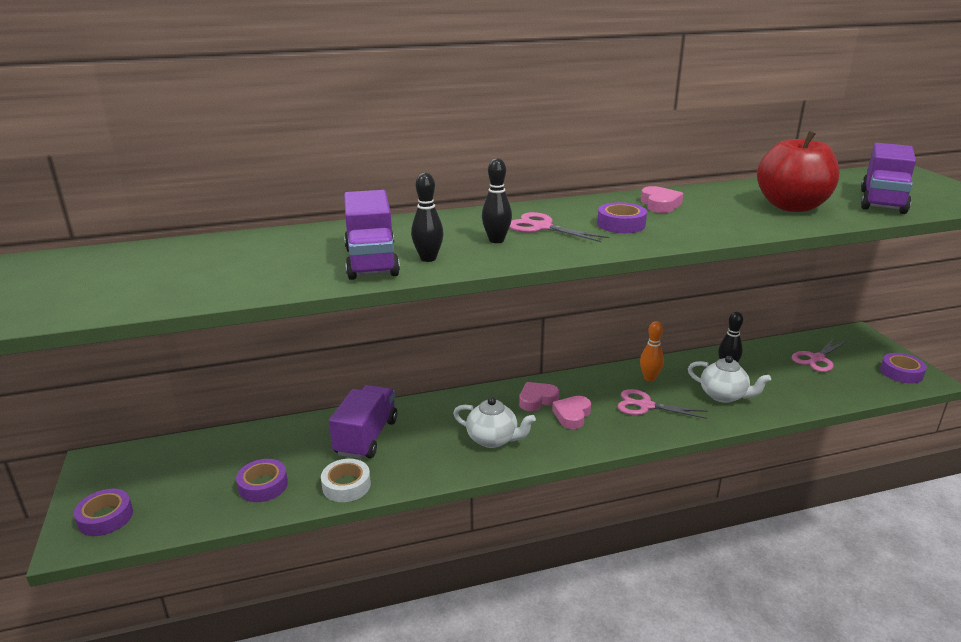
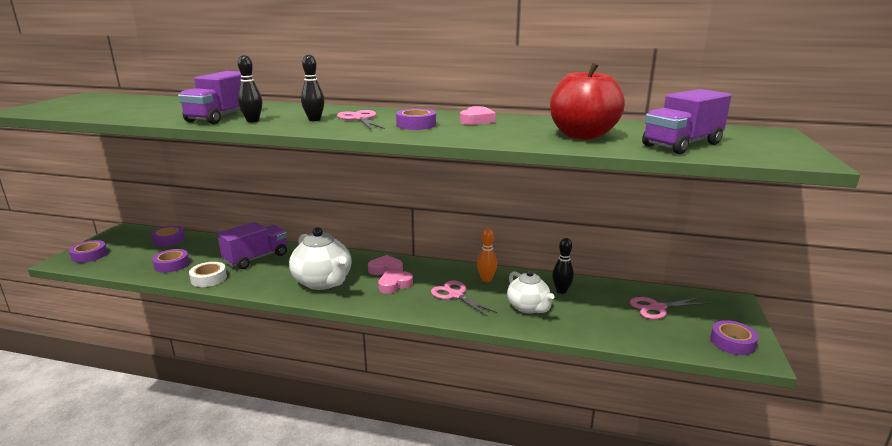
camera: 30 degrees right, 5 degrees down
white teapot [453,397,536,448] -> white teapot [289,227,352,290], size x1.53
none -> purple tape [151,226,185,246]

